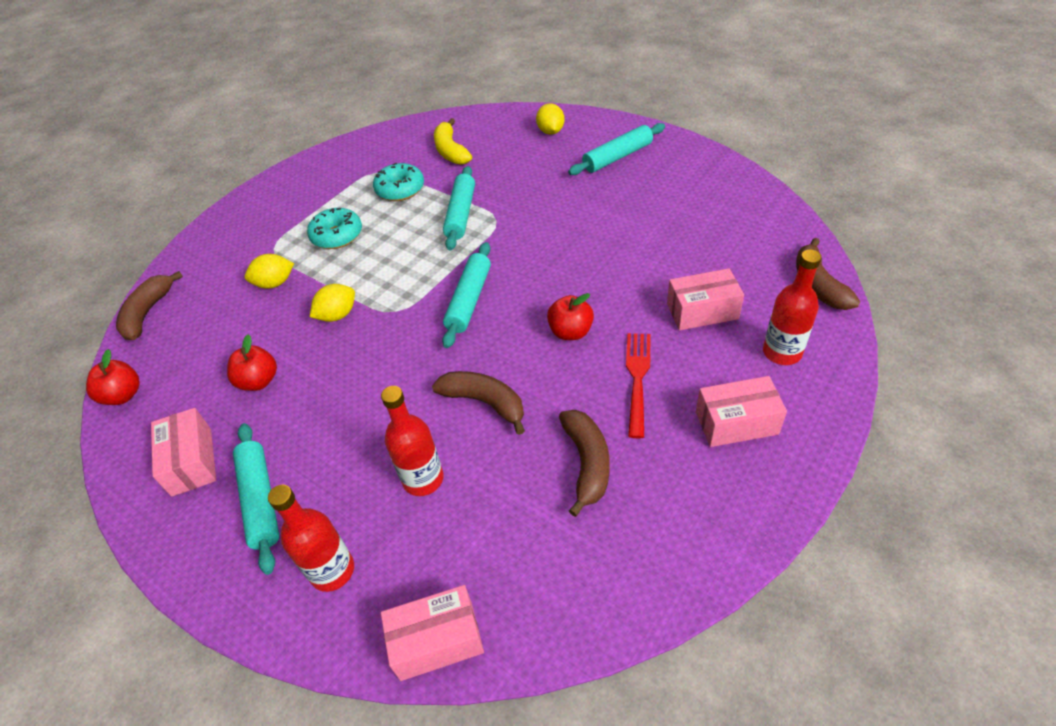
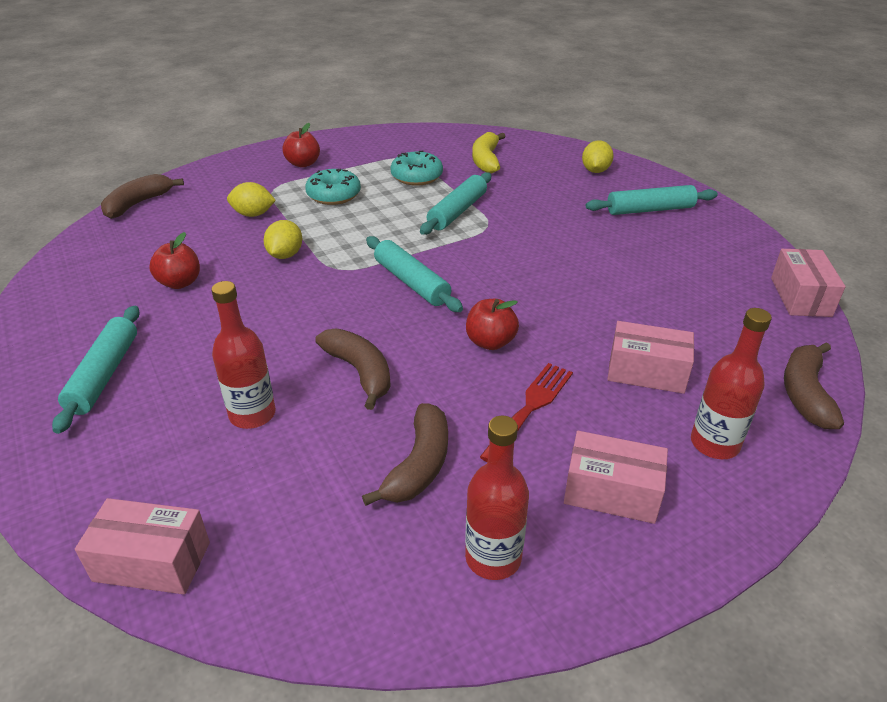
camera: 20 degrees right, 10 degrees down
red apple [86,349,140,405] -> red apple moved to [283,123,320,168]
pink box [151,408,216,497] -> pink box moved to [771,249,846,317]
red bottle [268,485,354,592] -> red bottle moved to [465,416,529,580]
yellow lemon [310,284,355,322] -> yellow lemon turned 60 degrees counterclockwise [264,220,302,259]
turquoise rolling pin [442,242,491,348] -> turquoise rolling pin turned 75 degrees counterclockwise [366,236,463,312]

